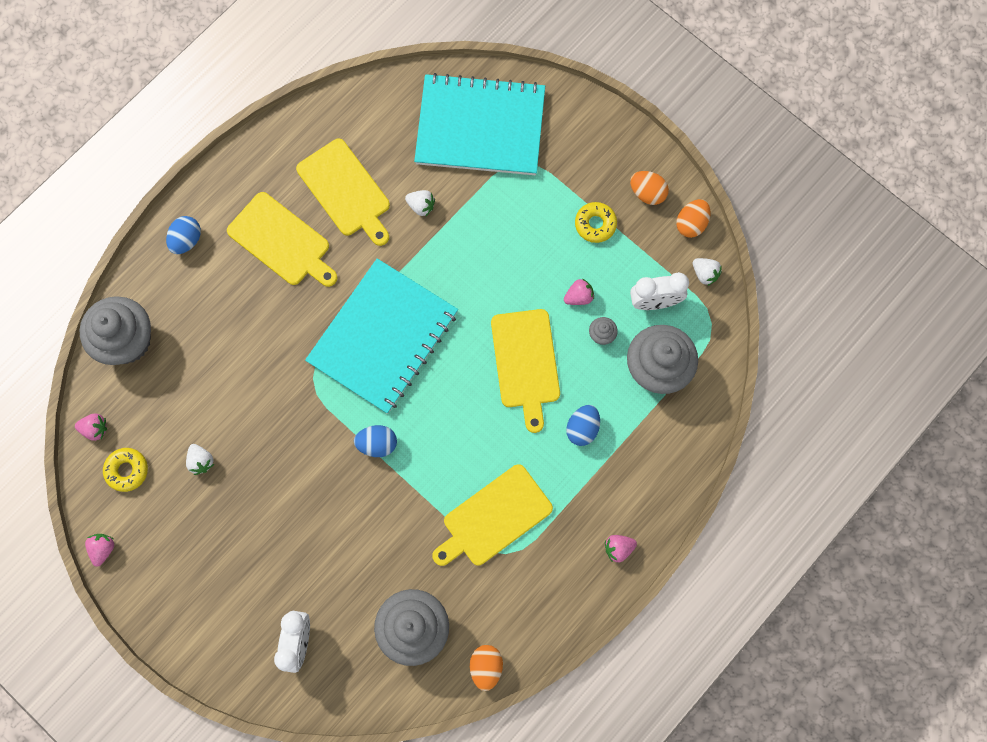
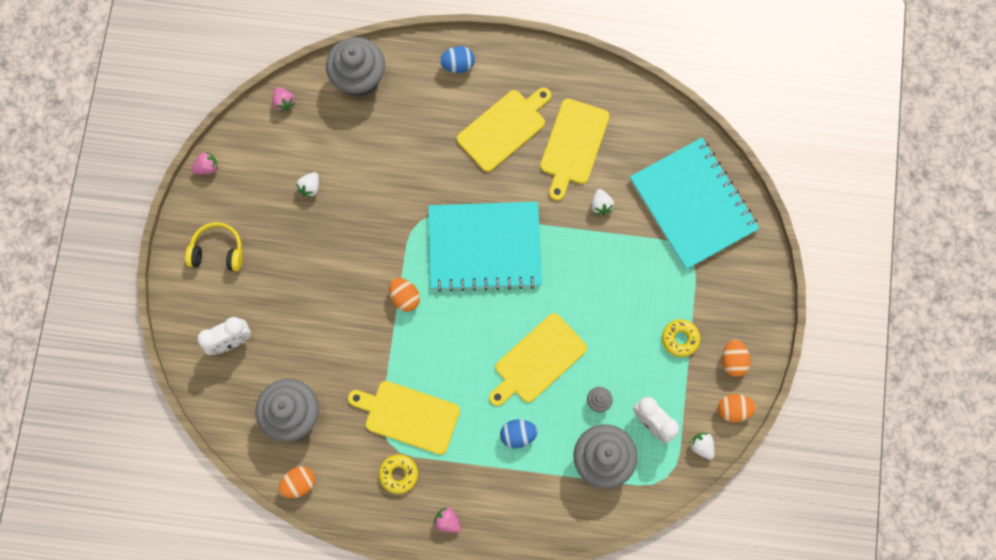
camera: 55 degrees right, 0 degrees up
yellow donut [103,448,148,492] -> yellow donut moved to [379,454,418,494]
yellow cutting board [227,192,337,287] -> yellow cutting board turned 135 degrees counterclockwise [457,87,551,172]
blue egg [354,425,397,457] -> orange egg [389,278,420,312]
pink strawberry [564,279,594,305] -> none
white strawberry [693,258,722,286] -> white strawberry turned 135 degrees clockwise [689,432,715,460]
none -> yellow headphones [185,222,243,271]

